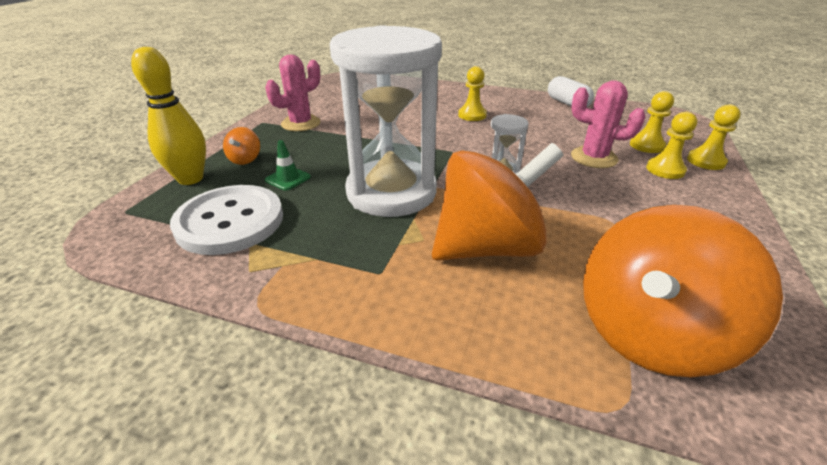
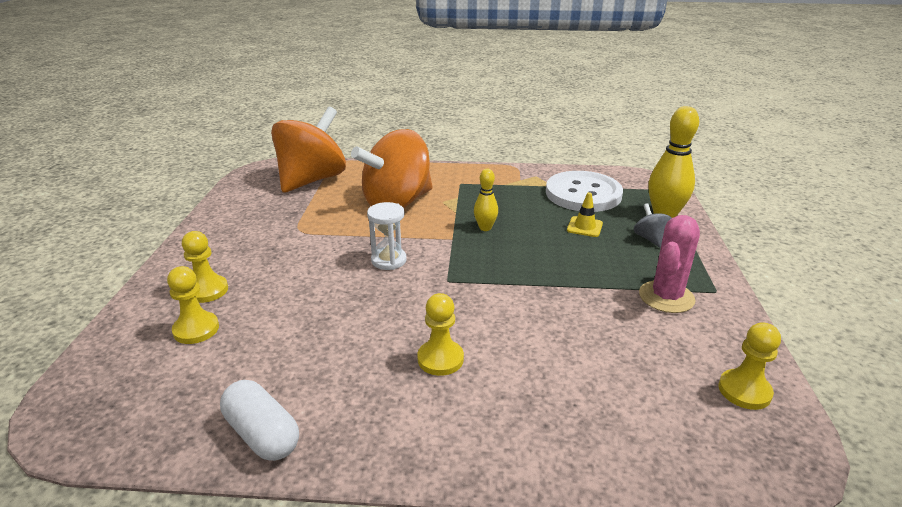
camera: 165 degrees right, 5 degrees down
orange spinning top [223,127,260,165] -> grey spinning top [633,203,671,247]
green traffic cone [265,140,311,191] -> yellow traffic cone [567,192,603,237]
white hourglass [330,25,442,217] -> yellow bowling pin [474,169,498,231]
pink cactus [571,80,645,168] -> none
yellow pawn [687,104,741,170] -> yellow pawn moved to [719,322,781,410]

